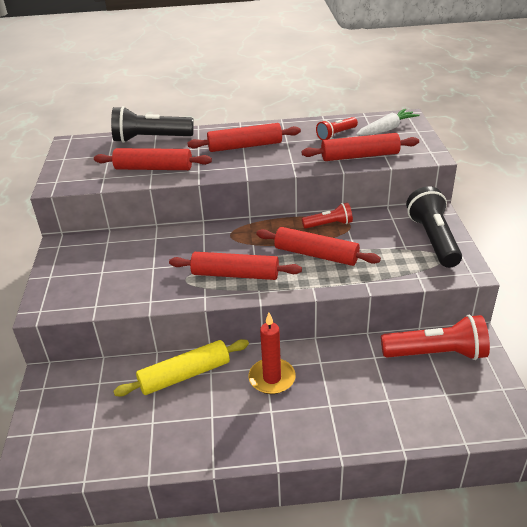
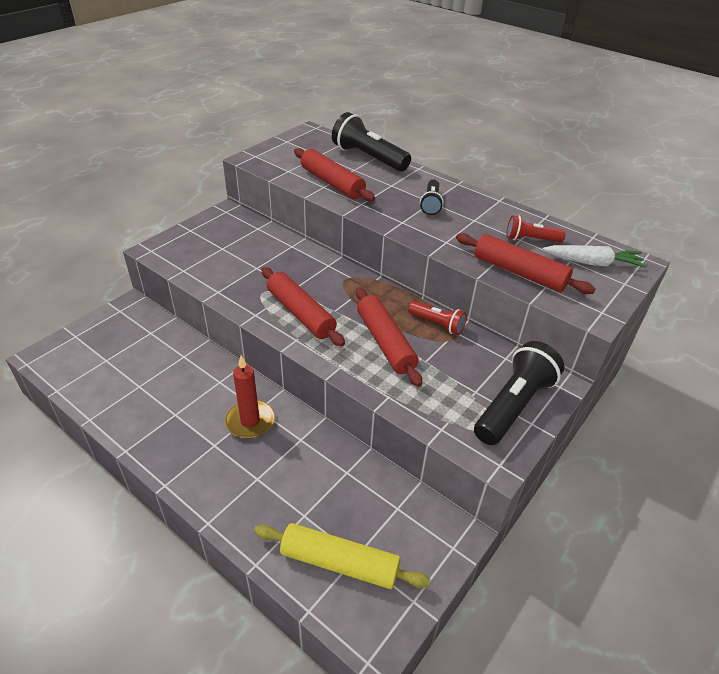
camera: 40 degrees right, 5 degrees up
yellow rolling pin [113,339,249,397] -> yellow rolling pin moved to [254,523,430,589]
red rolling pin [187,123,301,152] -> black flashlight [420,180,443,215]
red flashlight [381,315,490,360] -> none

